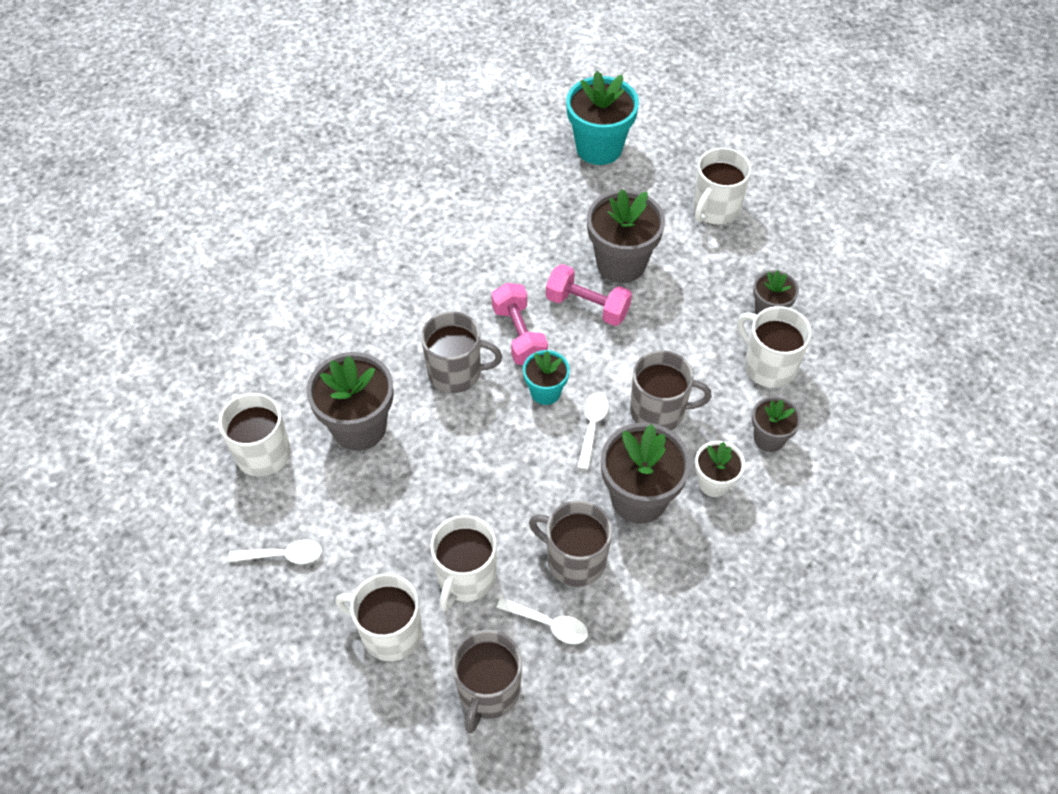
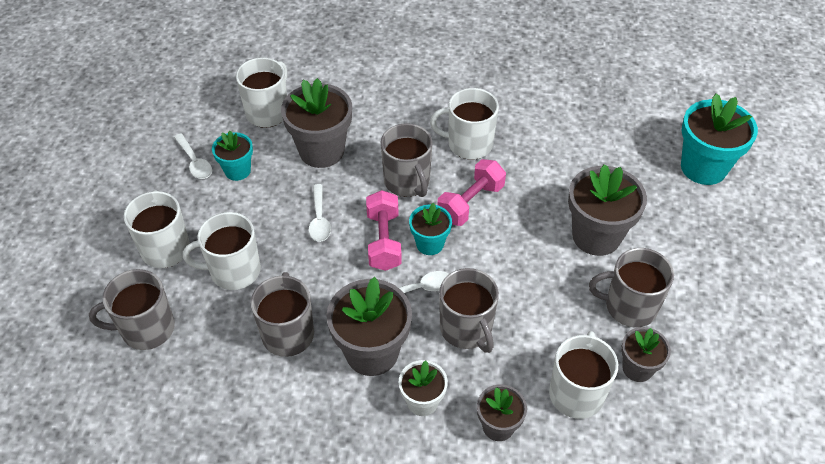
camera: 60 degrees right, 5 degrees down
white spoon [496,597,588,644] -> white spoon moved to [309,184,331,242]
pink dumbbell [546,264,632,326] -> pink dumbbell moved to [366,190,402,271]
white mug [693,148,752,225] -> white mug moved to [430,88,499,160]
none -> turquoise flower pot [212,131,253,181]
none -> grey mug [589,248,674,327]

